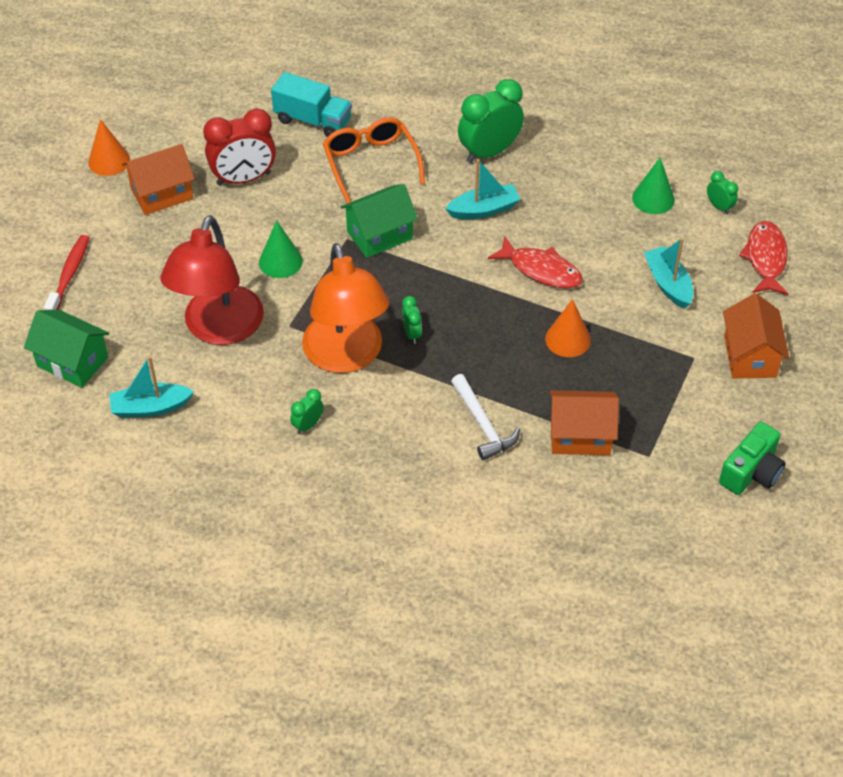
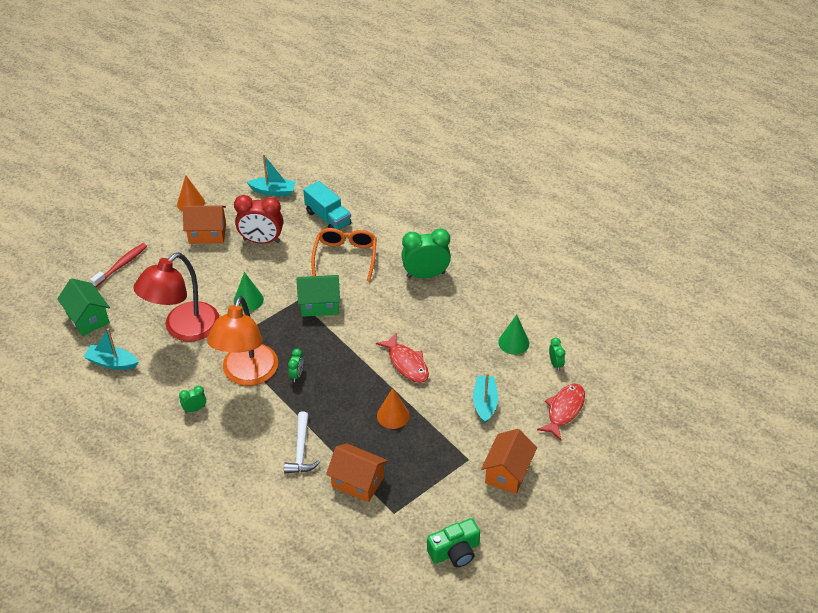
camera: 25 degrees right, 5 degrees down
turquoise boat [445,159,521,219] -> turquoise boat moved to [247,155,296,196]

